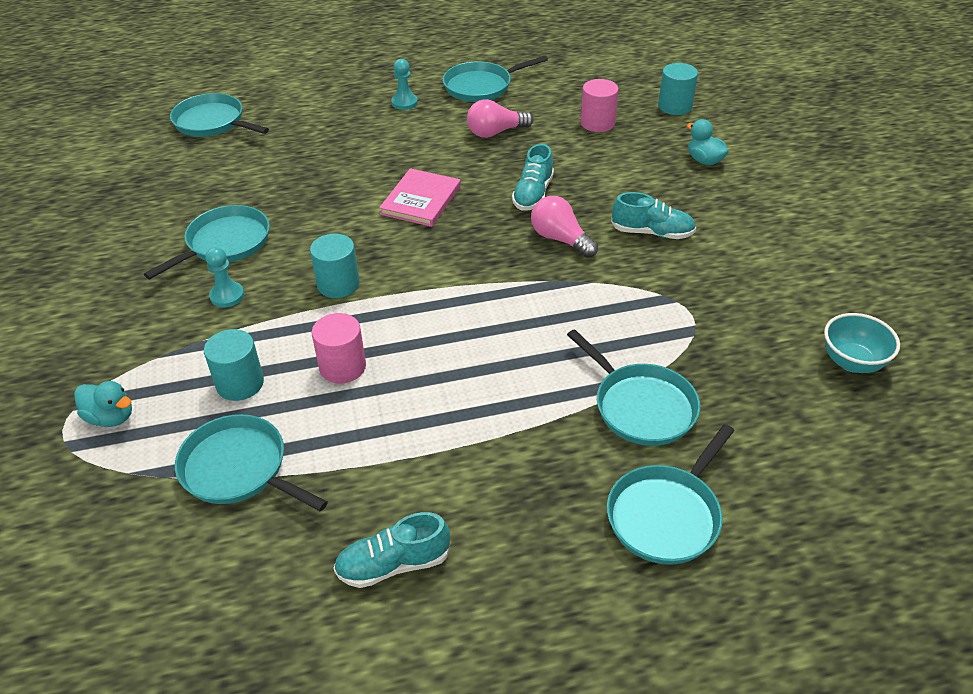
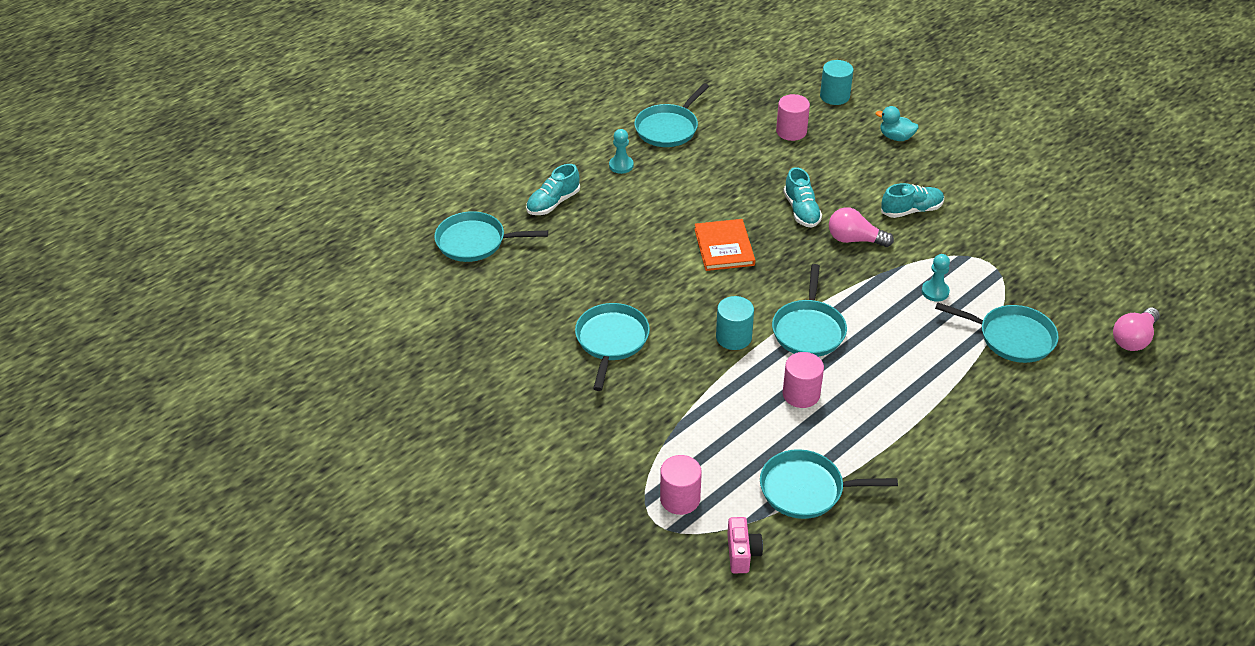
camera: 30 degrees left, 0 degrees up
turquoise duck [74,381,132,427] -> pink cylinder [660,455,702,515]
turquoise cylinder [204,329,264,401] -> none
turquoise pawn [205,247,244,308] -> turquoise pawn moved to [922,254,950,302]
turquoise shoe [333,512,450,588] -> turquoise shoe moved to [526,164,580,215]
pink book [379,168,461,227] -> orange book [694,219,755,271]
pink light bulb [467,99,533,138] -> pink light bulb moved to [1113,307,1160,351]
turquoise pan [607,424,734,565] -> turquoise pan moved to [772,264,847,357]
turquoise bowl [824,313,900,373] -> none
none -> pink camera [727,517,763,573]

